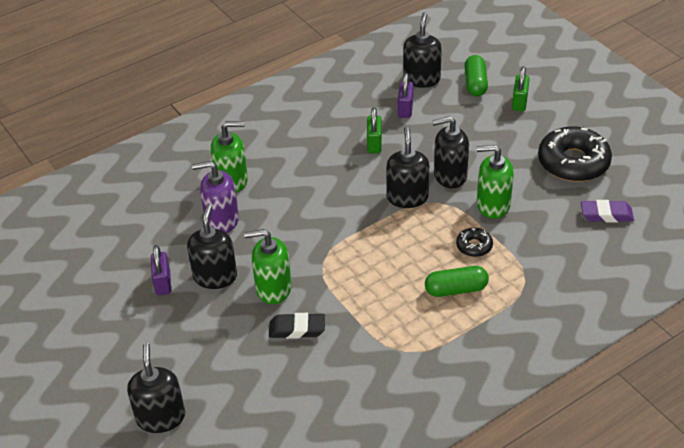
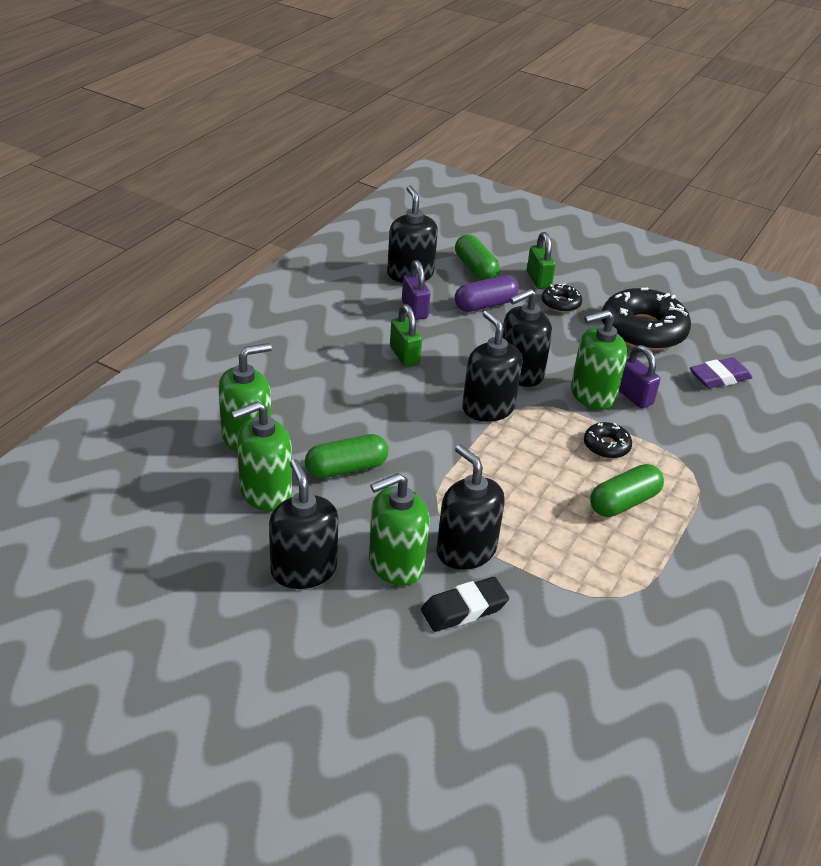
camera: 30 degrees left, 5 degrees down
black soap dispenser [127,343,185,433] -> black soap dispenser moved to [437,444,505,570]
purple padlock [151,245,171,295] -> purple padlock moved to [619,345,661,408]
purple soap dispenser [192,161,239,233] -> green soap dispenser [231,401,292,511]
none -> green capsule [305,434,388,479]
none -> purple capsule [455,275,519,312]
none -> black donut [542,284,582,313]

